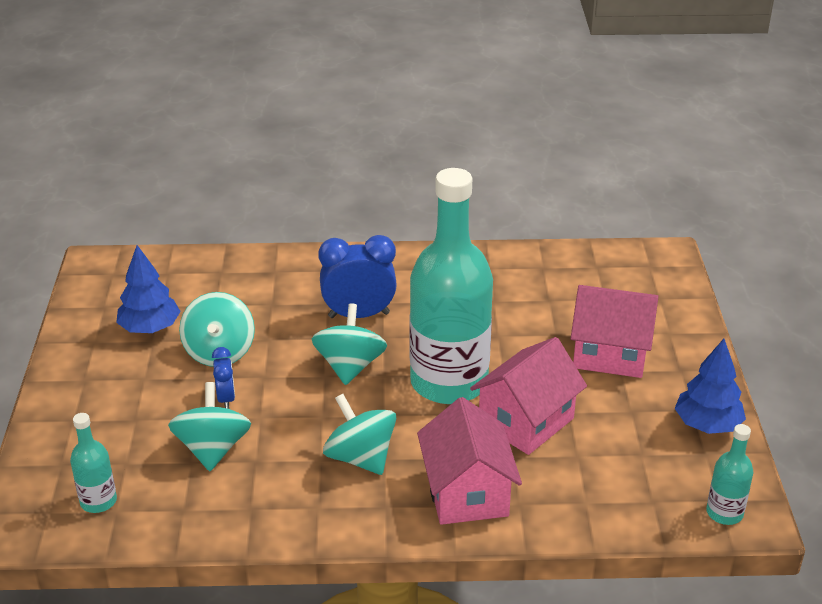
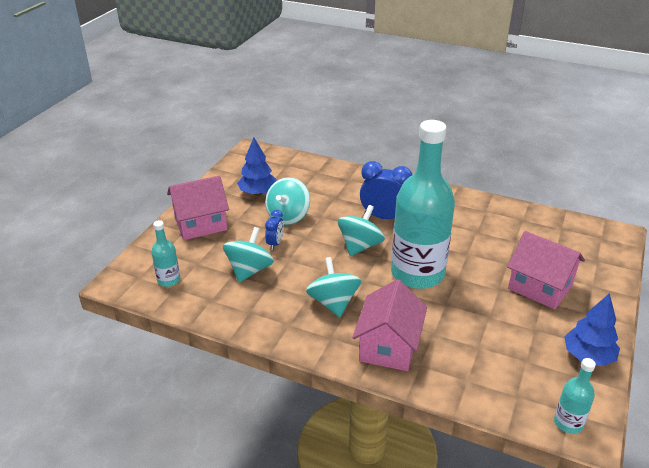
camera: 25 degrees right, 0 degrees up
pink house [470,337,587,455] -> pink house moved to [167,176,229,240]

